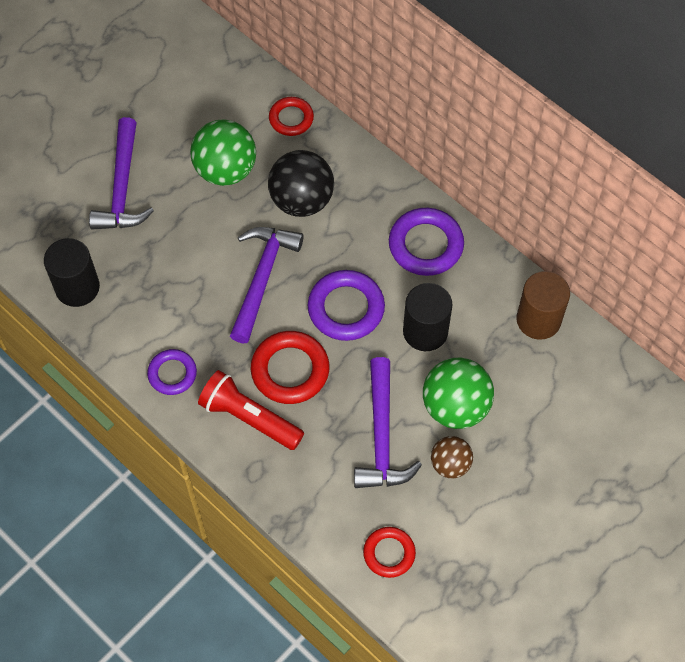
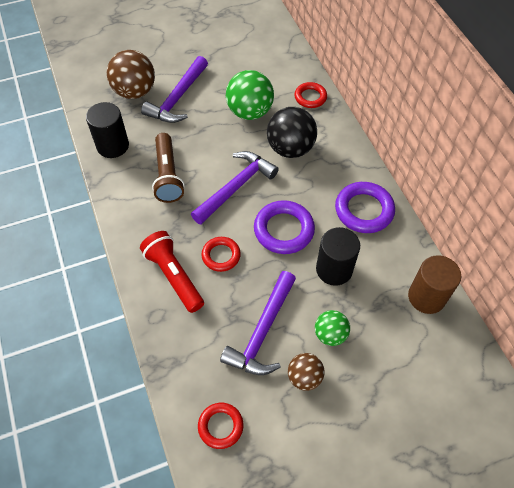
camera: 25 degrees right, 5 degrees down
purple ring [147,349,197,395] -> none
red ring [251,331,329,404] -> red ring [201,237,241,272], size x0.63
green ball [423,358,494,429] -> green ball [315,310,350,346], size x0.59
none -> brown ball [107,50,155,99]
none -> brown flashlight [152,133,185,203]

